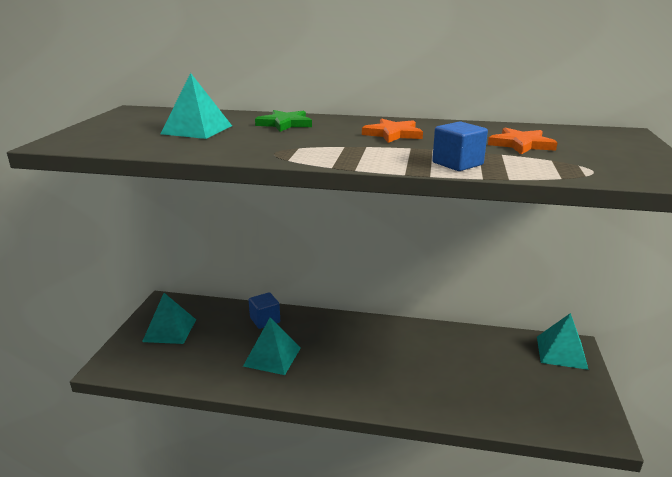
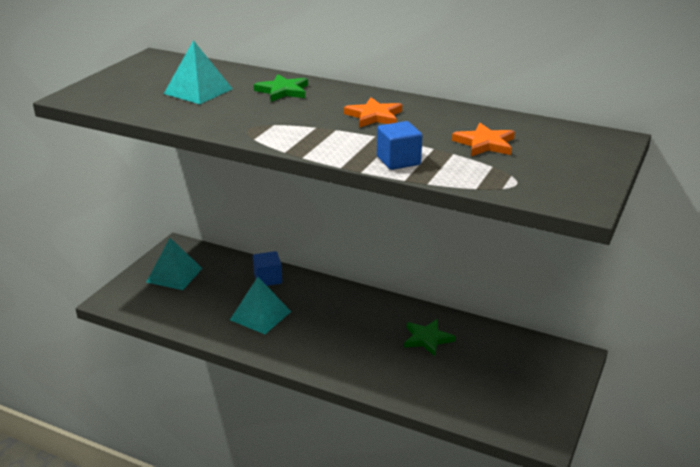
camera: 15 degrees right, 5 degrees up
turquoise pyramid [537,313,589,370] -> none
none -> green star [404,319,456,356]

